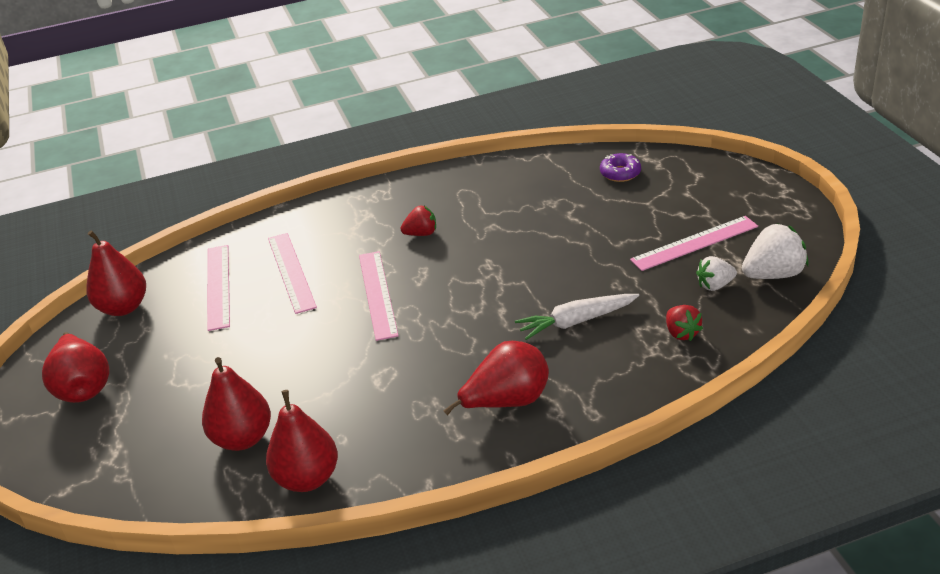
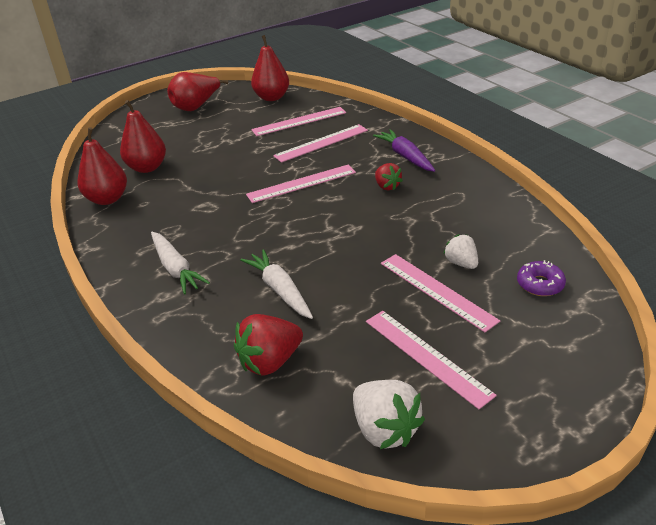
camera: 75 degrees right, 0 degrees up
red pear [444,341,549,415] -> white carrot [151,232,210,295]
red strawberry [666,305,703,341] -> red strawberry [234,314,303,376], size x1.63
white strawberry [696,256,737,291] -> white strawberry moved to [444,234,478,269]
none -> purple carrot [373,129,435,172]
none -> pink ruler [381,254,500,332]

